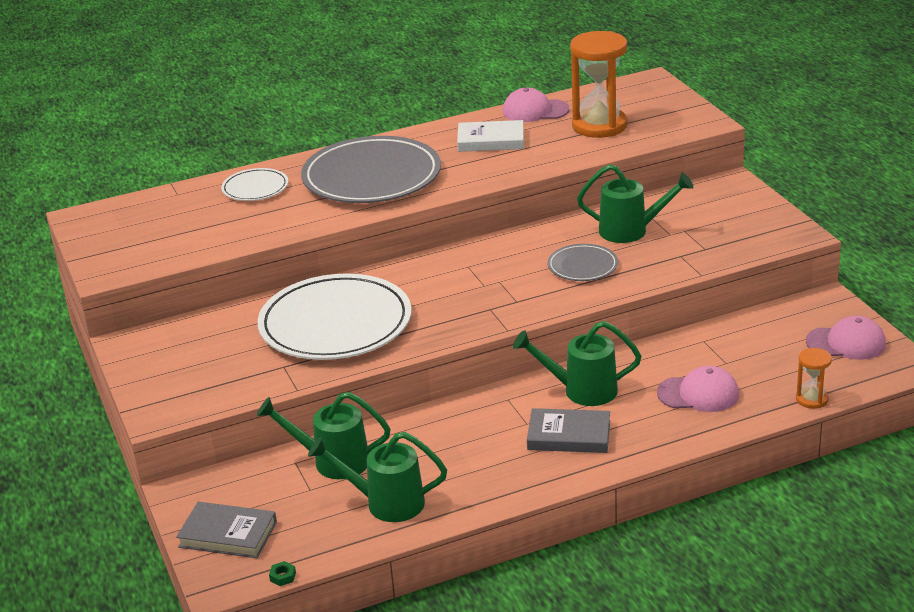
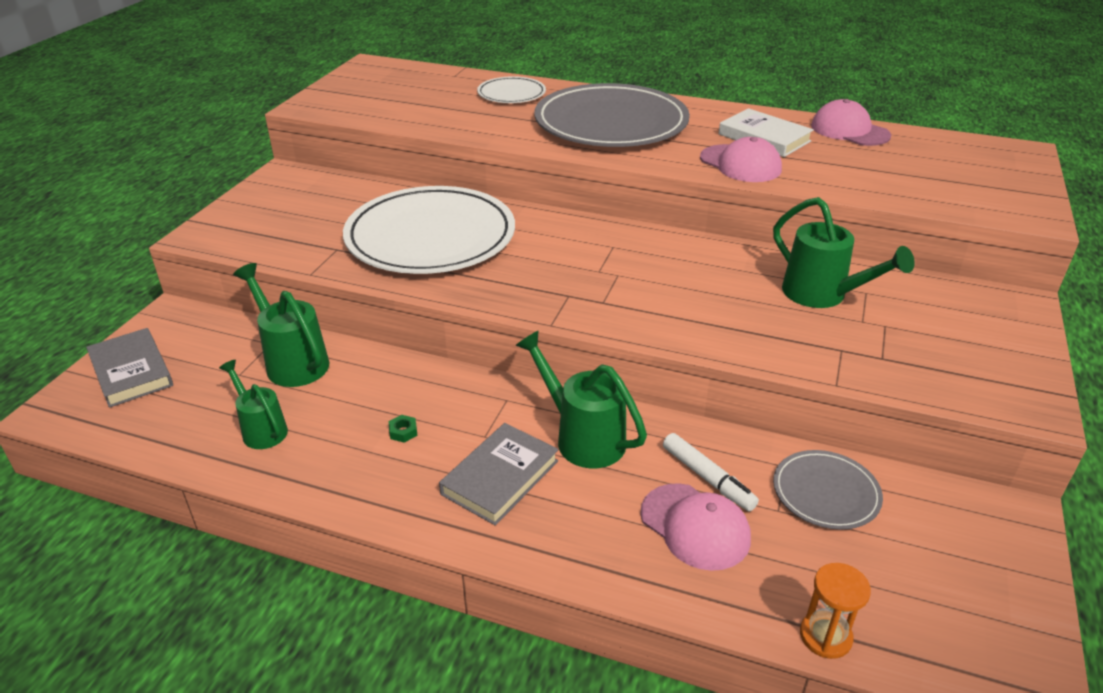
camera: 40 degrees right, 5 degrees up
green nut [269,561,296,586] -> green nut moved to [389,415,417,443]
green watering can [308,432,447,522] -> green watering can [219,360,288,449], size x0.65
grey book [527,408,610,453] -> grey book turned 75 degrees clockwise [439,423,558,526]
grey plate [547,244,618,281] -> grey plate moved to [773,450,883,530]
orange hourglass [570,31,627,138] -> none
pink cap [806,316,886,360] -> pink cap moved to [700,137,782,182]
none -> white marker [663,433,759,511]

